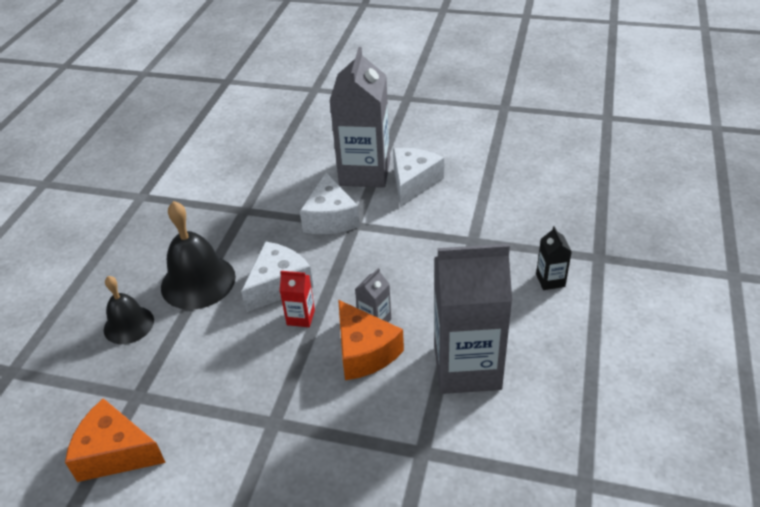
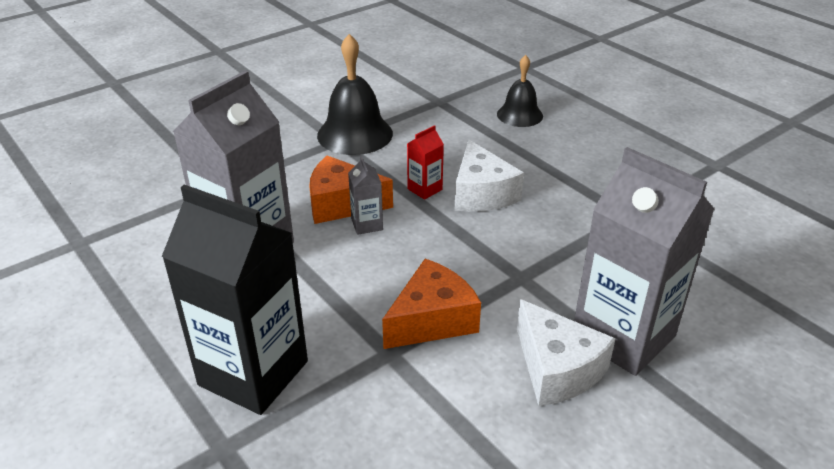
camera: 125 degrees right, 5 degrees down
orange cheese [65,398,166,482] -> orange cheese moved to [382,259,481,349]
black bell [161,201,236,310] -> black bell moved to [317,34,393,155]
white cheese [300,173,360,234] -> none
black carton [536,226,572,290] -> black carton [162,184,308,415], size x2.37

